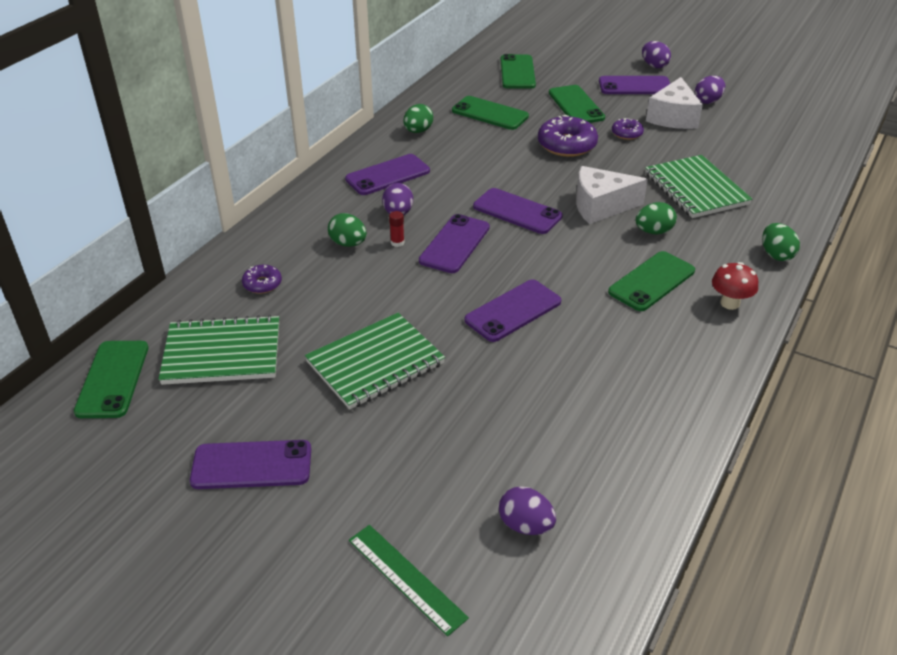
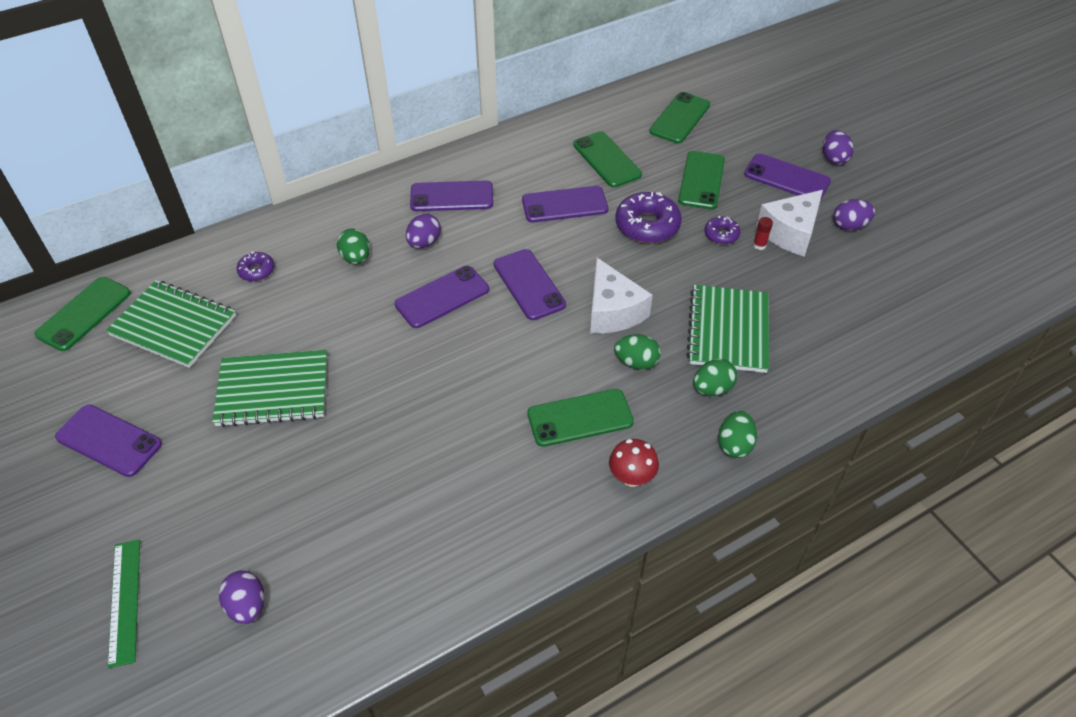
camera: 30 degrees right, 10 degrees up
red glue stick [389,211,404,247] -> red glue stick moved to [753,217,773,250]
green egg [404,104,433,133] -> green egg moved to [693,359,737,396]
purple phone [464,280,561,342] -> purple phone moved to [522,186,608,222]
white cheese [576,166,648,224] -> white cheese turned 135 degrees counterclockwise [590,258,653,333]

